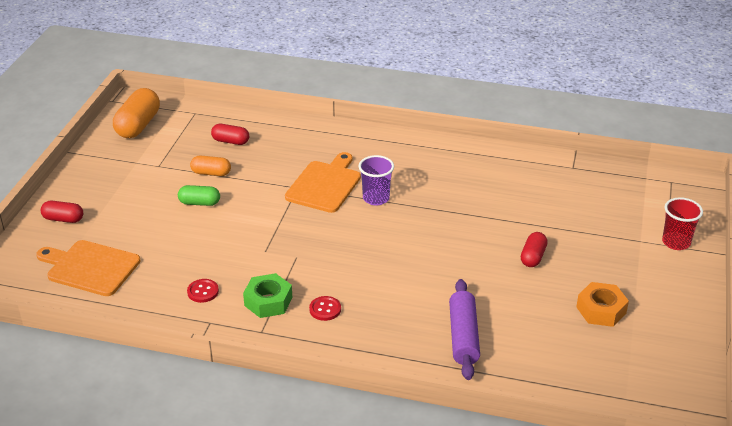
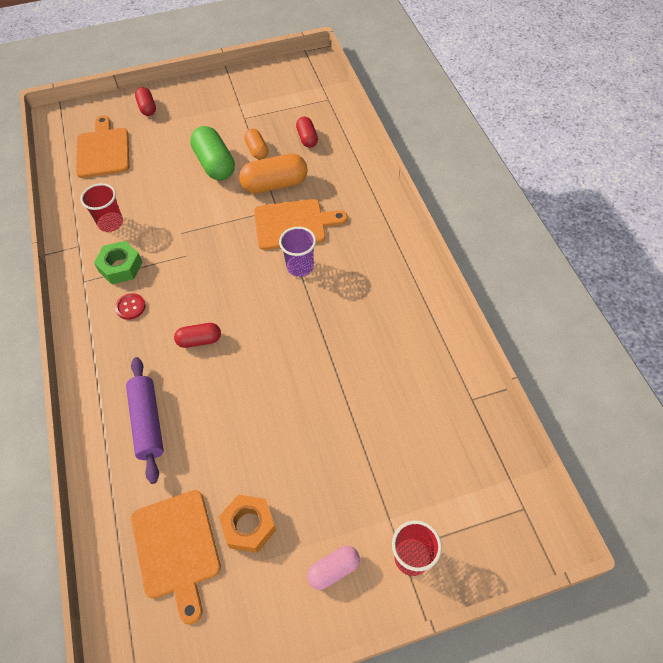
camera: 60 degrees right, 20 degrees up
orange capsule [113,88,160,138] -> orange capsule moved to [239,153,308,193]
green capsule [178,185,220,206] -> green capsule [190,126,235,180], size x1.74
red button [187,279,219,303] -> red cup [80,183,123,232]
purple rolling pin [449,279,480,380] -> purple rolling pin turned 75 degrees counterclockwise [126,357,164,484]
red capsule [521,232,548,267] -> red capsule moved to [174,323,221,348]
none -> orange cutting board [131,490,221,625]
none -> pink capsule [307,546,360,590]

